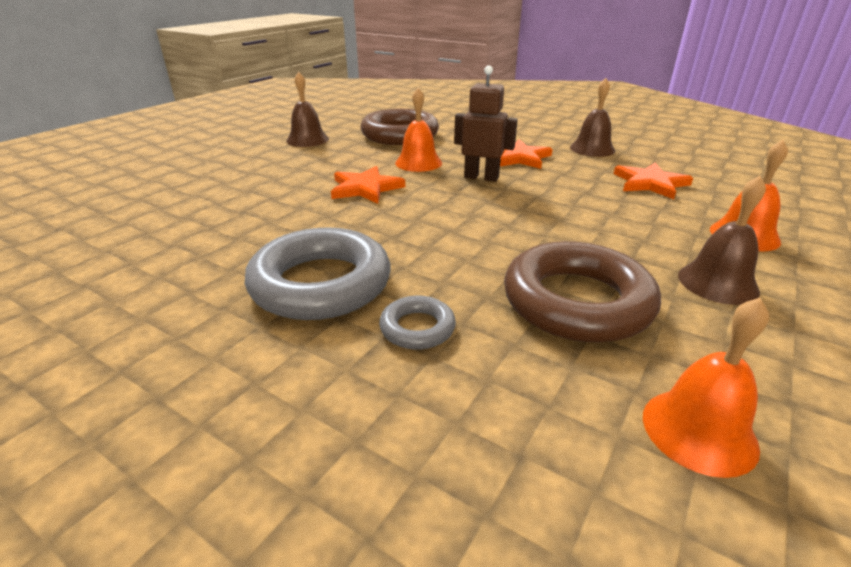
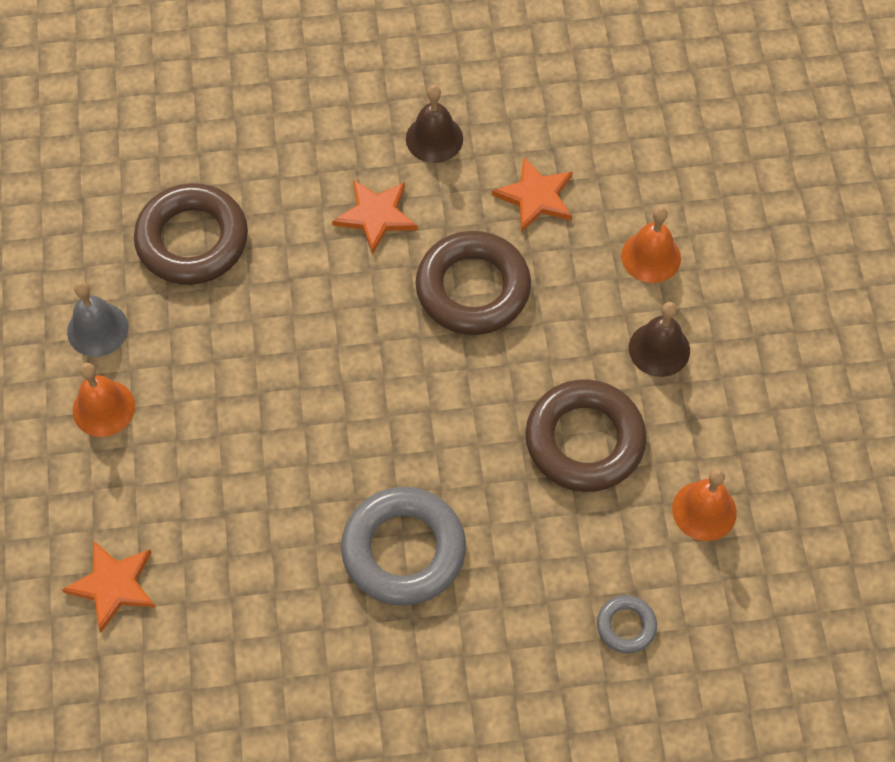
camera: 40 degrees left, 30 degrees up
brown bell [286,72,329,147] -> grey bell [67,281,129,357]
orange star [331,166,405,204] -> orange star moved to [62,540,156,632]
grey ring [379,296,456,350] -> grey ring moved to [597,595,657,654]
orange bell [395,88,442,172] -> orange bell moved to [73,363,135,437]
brown robot [454,66,518,182] -> none
none -> brown ring [416,231,531,335]

